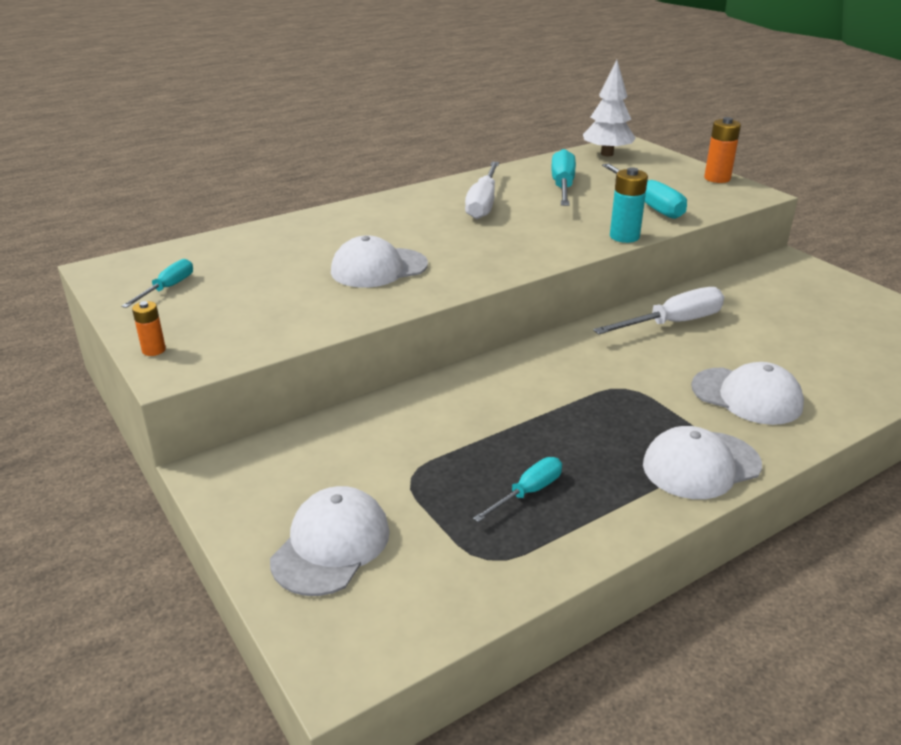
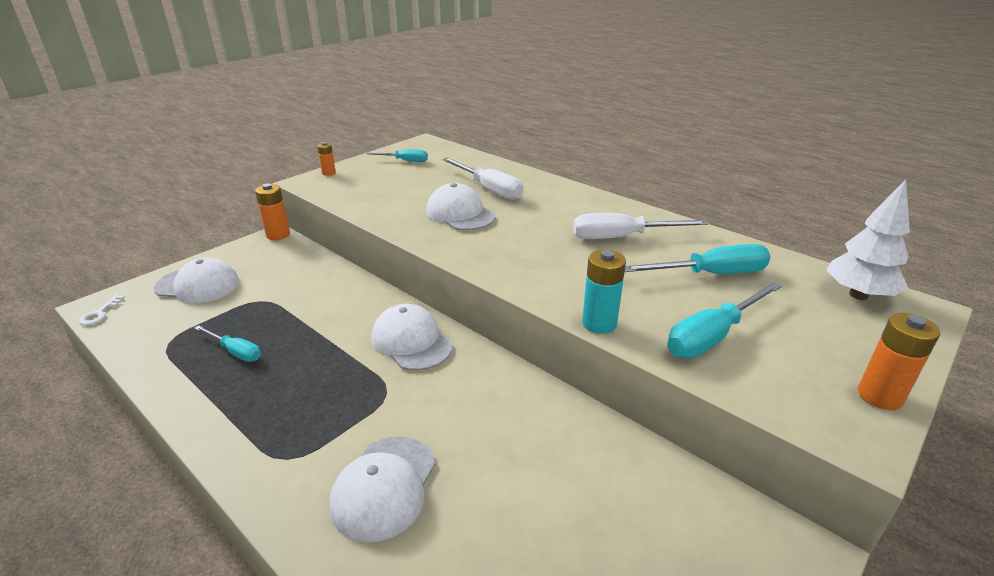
camera: 75 degrees right, 0 degrees up
white screwdriver [593,287,724,335] -> white screwdriver moved to [442,158,524,200]
white cap [643,426,762,499] -> white cap moved to [371,304,453,371]
none -> white key [78,295,125,326]
none -> orange battery [255,183,290,240]

